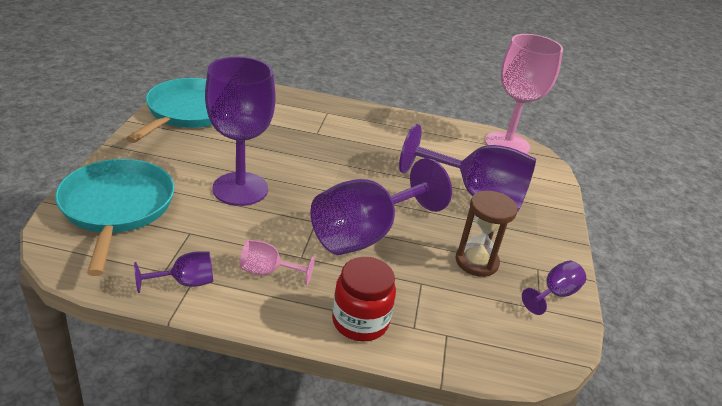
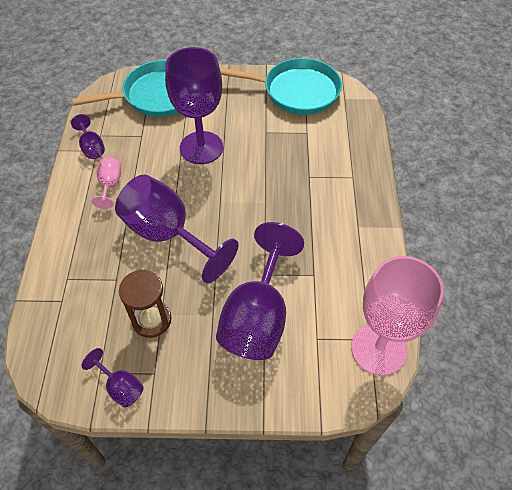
camera: 85 degrees right, 20 degrees up
red jar [332,257,396,341] -> none

